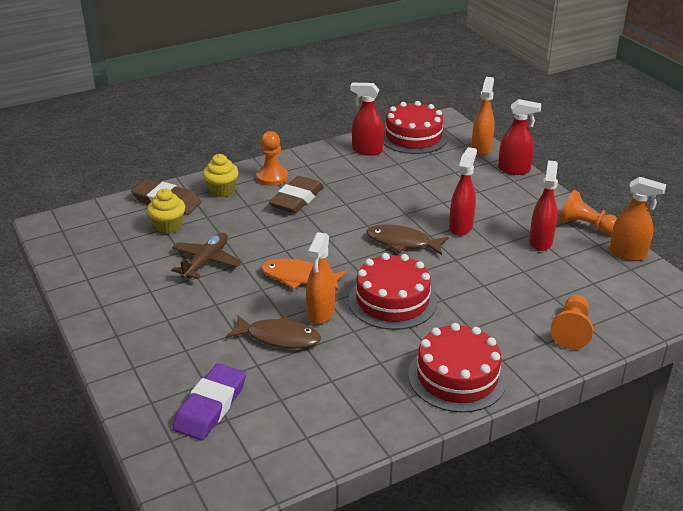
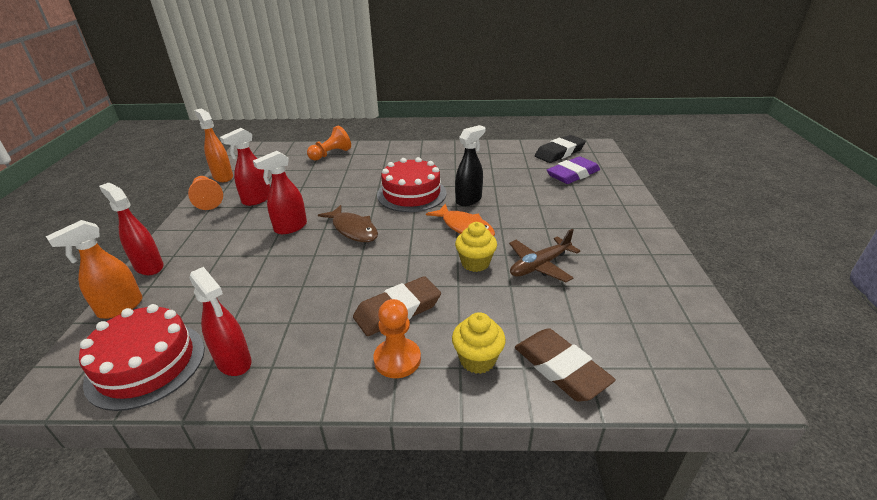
camera: 150 degrees left, 0 degrees up
yellow cupcake [147,189,185,234] -> yellow cupcake moved to [455,222,497,272]
brown fish [226,315,321,349] -> none
orange spray bottle [306,232,335,324] -> black spray bottle [455,125,485,206]
red cake [408,323,507,413] -> none
none -> black eraser [535,135,586,163]

